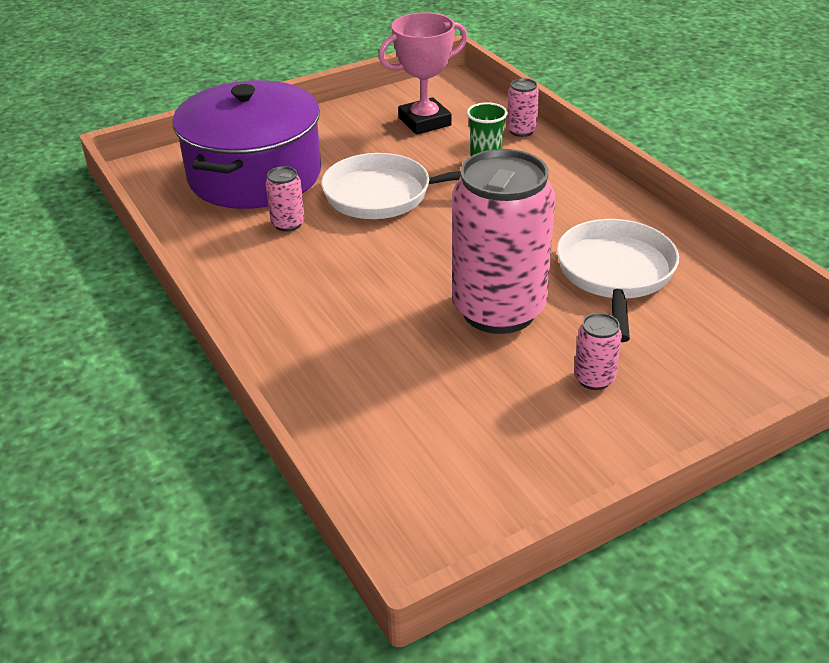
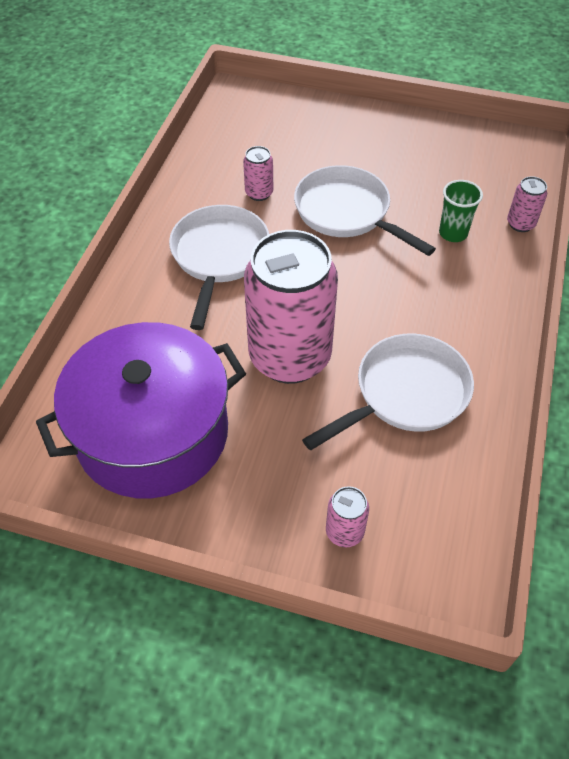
camera: 45 degrees right, 15 degrees up
purple pot [173,80,321,209] -> purple pot moved to [36,322,246,498]
pink trophy [378,12,468,135] -> none
pink can [574,313,622,390] -> pink can moved to [326,486,369,547]
none -> white pan [169,205,269,330]

